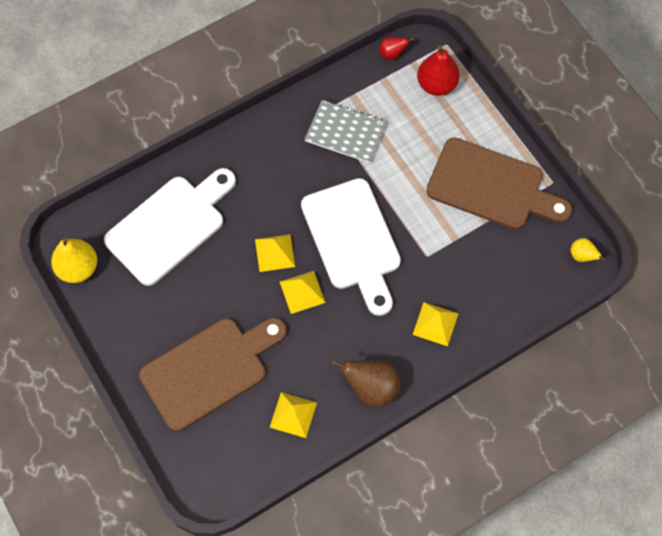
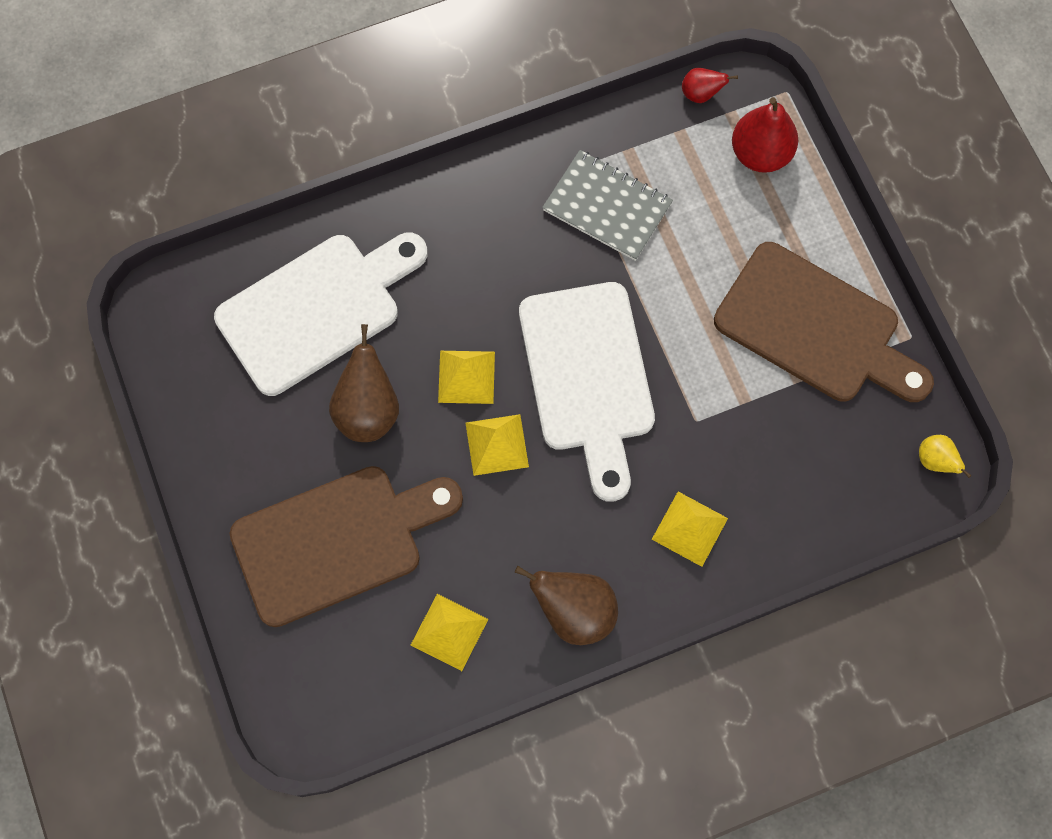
camera: 10 degrees right, 5 degrees up
yellow pear [51,237,97,283] -> none
none -> brown pear [329,324,399,442]

